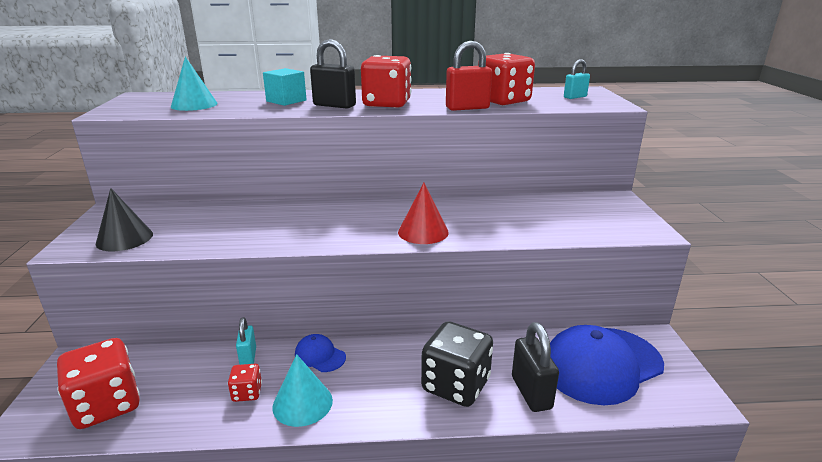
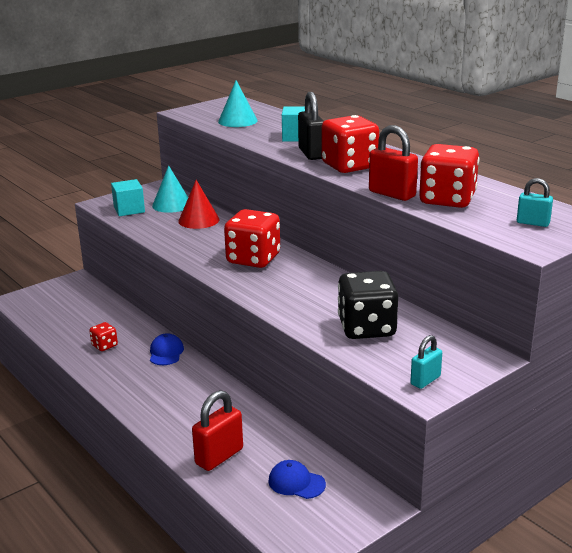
camera: 55 degrees right, 0 degrees up
red dice [57,338,140,429] -> red dice moved to [224,209,280,268]
black cone [96,188,153,251] -> turquoise cube [111,179,145,216]
turquoise padlock [236,317,256,365] -> turquoise padlock moved to [410,335,442,389]
turquoise cone [272,354,333,427] -> turquoise cone moved to [152,165,188,213]
red cone [398,183,449,244] -> red cone moved to [178,180,220,229]
black dice [421,321,493,407] -> black dice moved to [338,271,398,339]
black padlock [512,322,559,412] -> red padlock [192,390,243,471]
blue cap [550,325,664,405] -> blue cap [268,460,326,499], size x0.44

